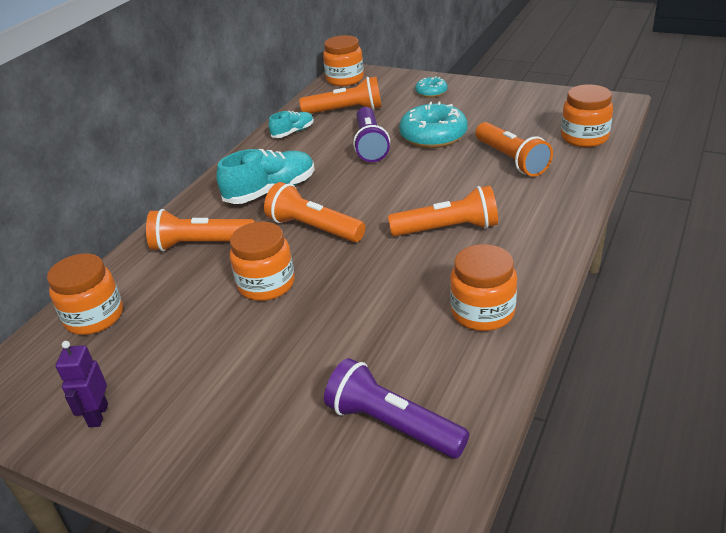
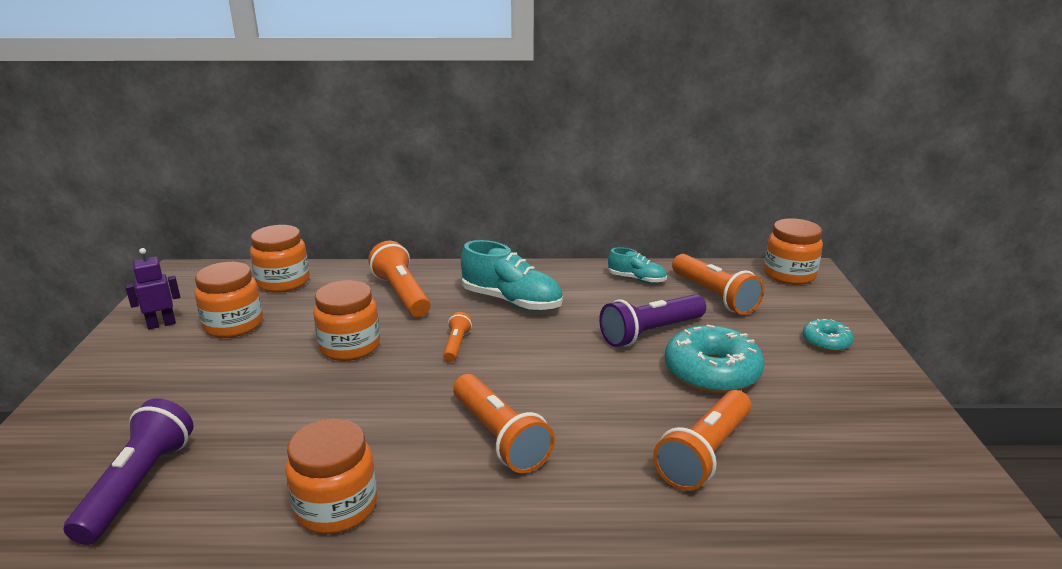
camera: 60 degrees right, 10 degrees down
orange flashlight [264,182,365,242] -> orange flashlight [443,312,472,362], size x0.52
orange jar [561,85,613,147] -> orange jar moved to [195,262,263,338]

